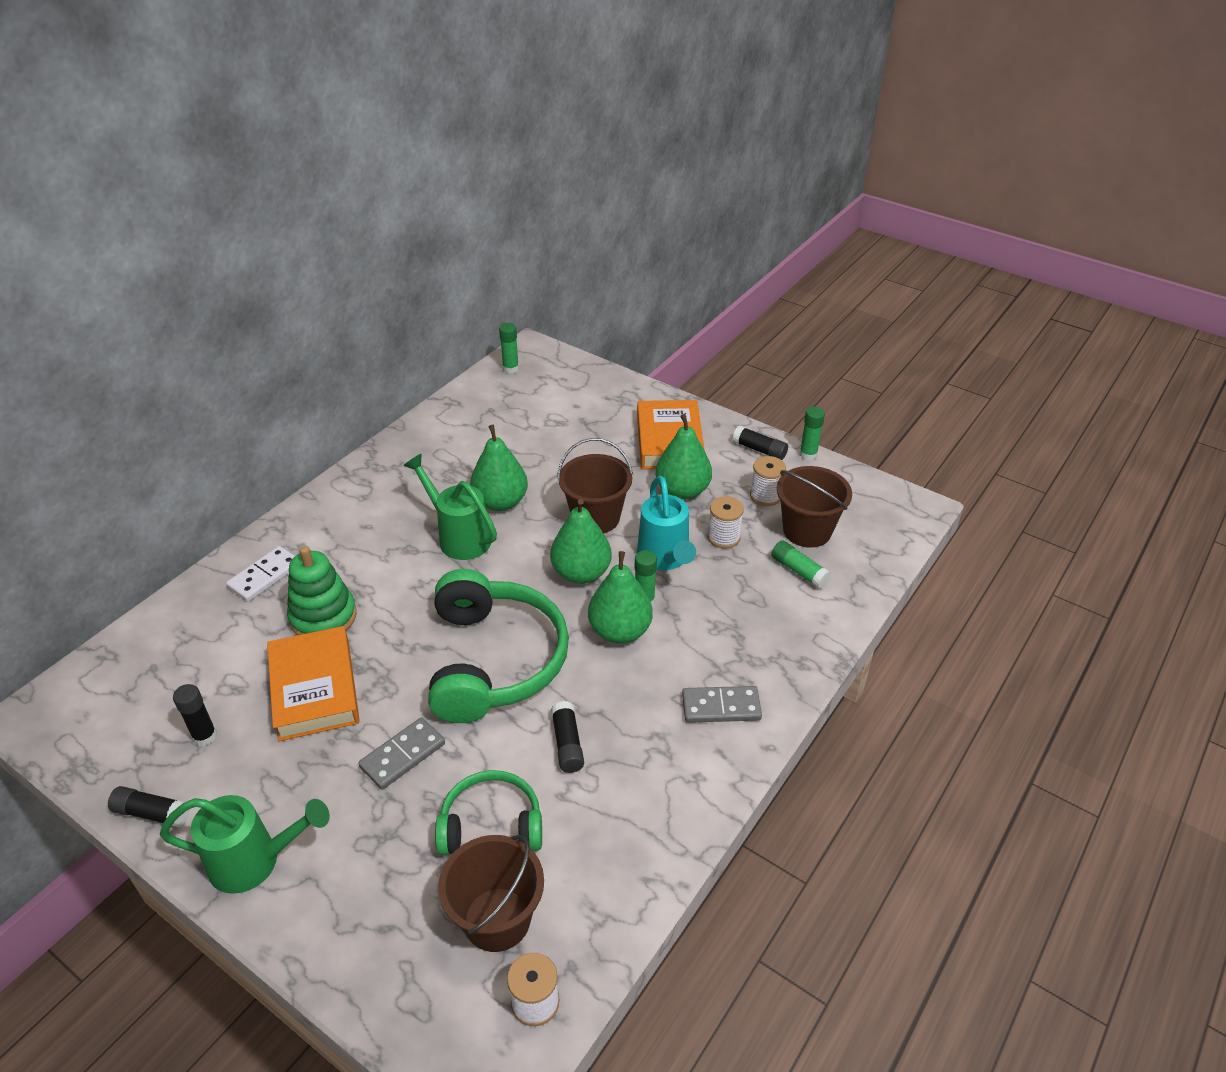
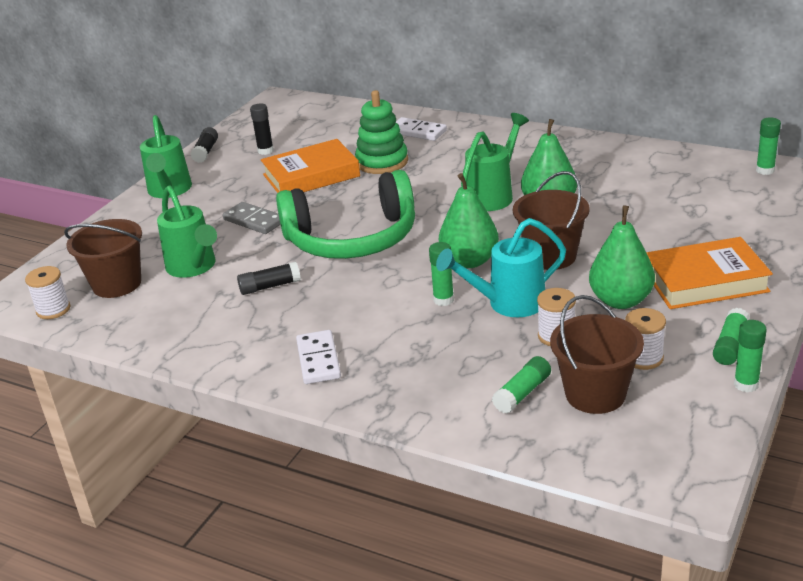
camera: 85 degrees right, 10 degrees down
green headphones [435,770,542,855] -> green watering can [157,185,217,278]
green pear [588,551,653,644] -> none
grey domino [682,686,762,723] -> white domino [296,330,341,384]
black glue stick [732,425,788,460] -> green glue stick [713,308,750,365]

